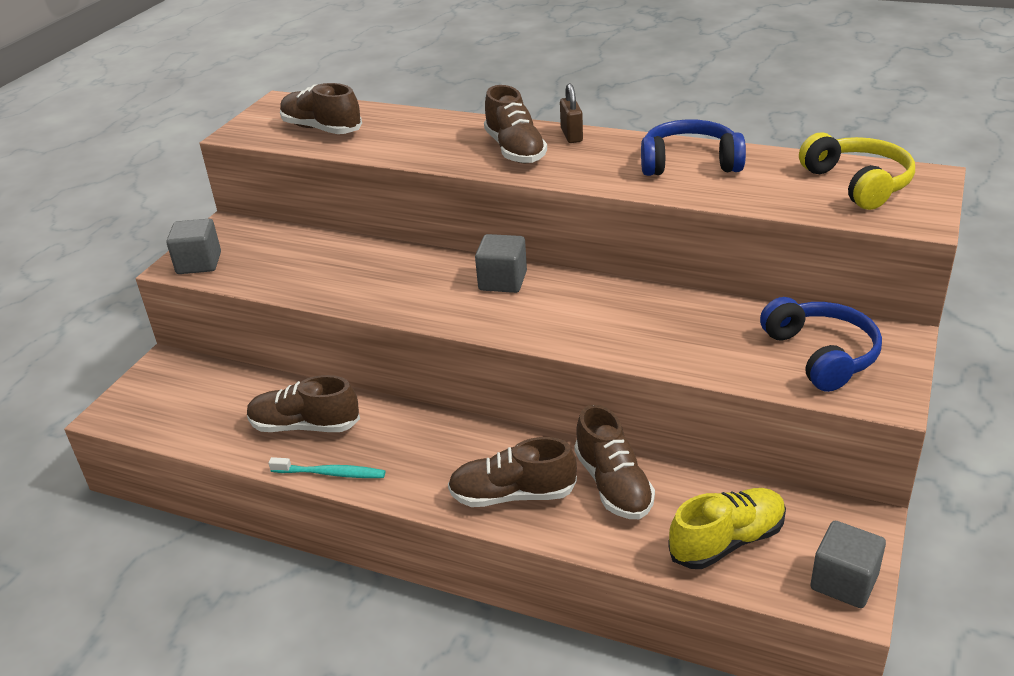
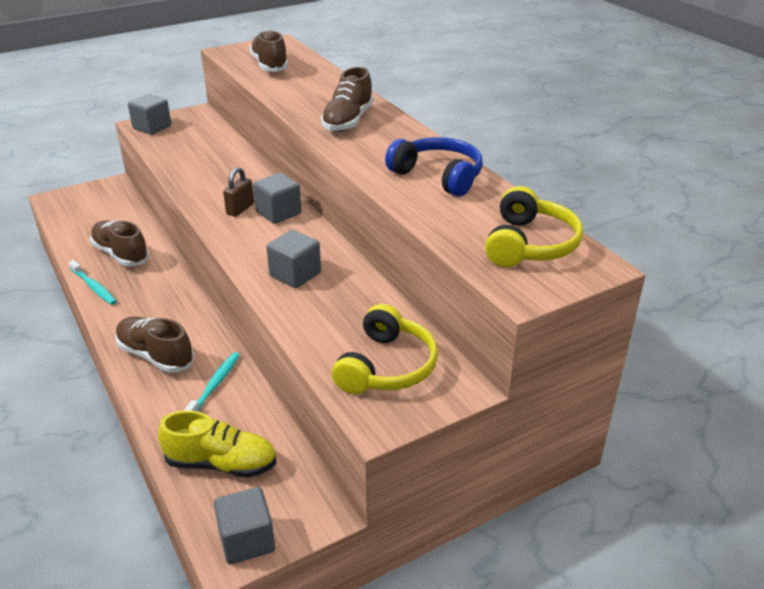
camera: 35 degrees right, 0 degrees up
brown padlock [560,83,583,143] -> brown padlock moved to [223,167,254,217]
brown shoe [574,405,655,519] -> turquoise toothbrush [184,352,240,412]
blue headphones [760,297,882,392] -> yellow headphones [332,304,438,394]
none -> grey cube [266,230,321,288]

